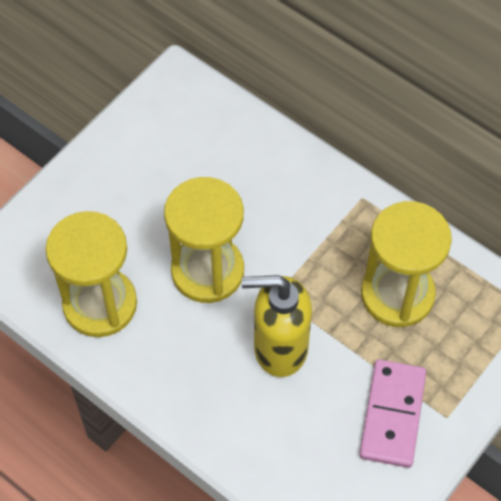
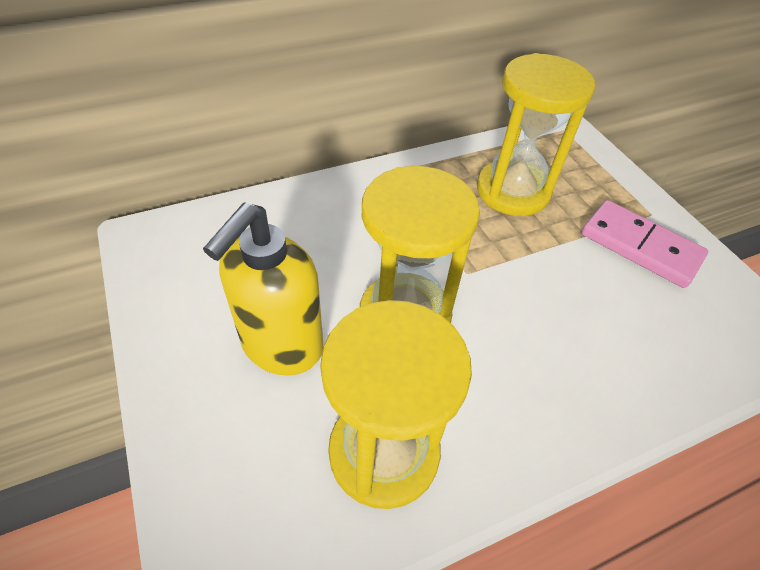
camera: 65 degrees left, 10 degrees down
yellow soap dispenser [242,275,312,377] -> yellow soap dispenser moved to [203,202,324,375]

